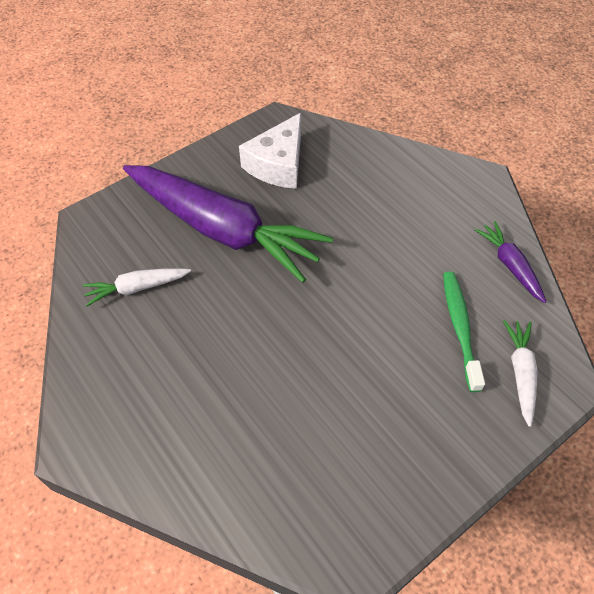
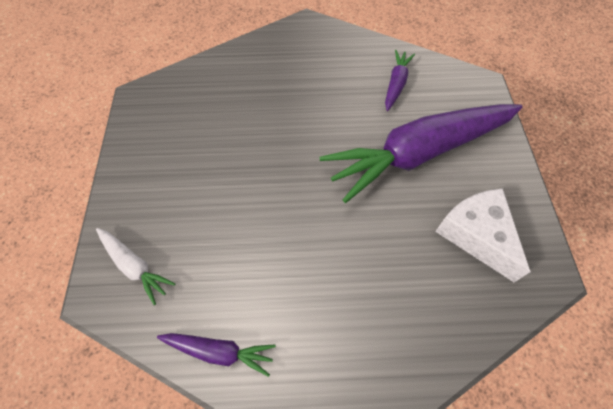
camera: 125 degrees right, 5 degrees up
white carrot [83,268,191,306] -> purple carrot [385,50,415,111]
green toothbrush [443,272,485,392] -> none

